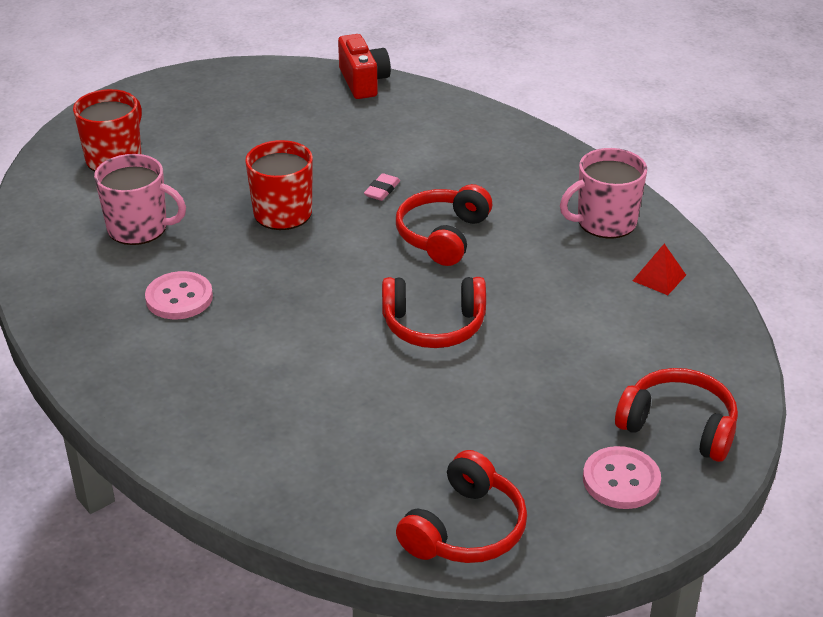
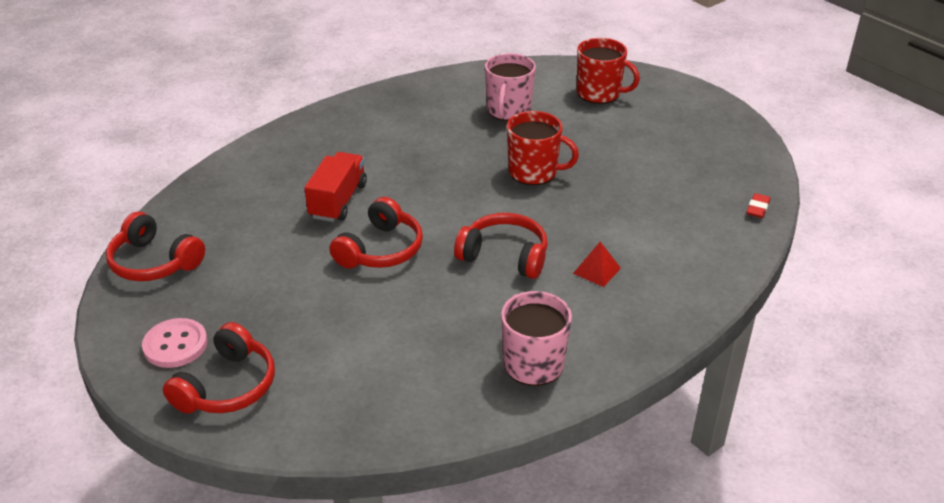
camera: 90 degrees right, 0 degrees up
pink button [145,271,213,319] -> none
red camera [338,34,391,99] -> red eraser [747,193,771,218]
pink eraser [364,173,400,201] -> none
red headphones [382,277,486,348] -> red headphones turned 150 degrees counterclockwise [330,197,423,269]
red pyramid [633,244,686,295] -> red pyramid moved to [573,242,621,287]
none -> red truck [304,152,367,222]

